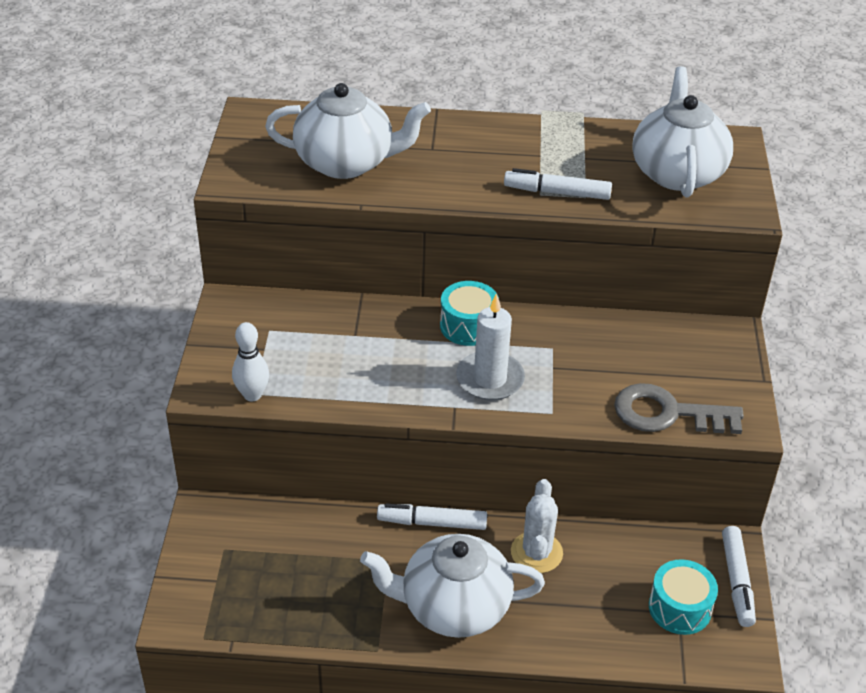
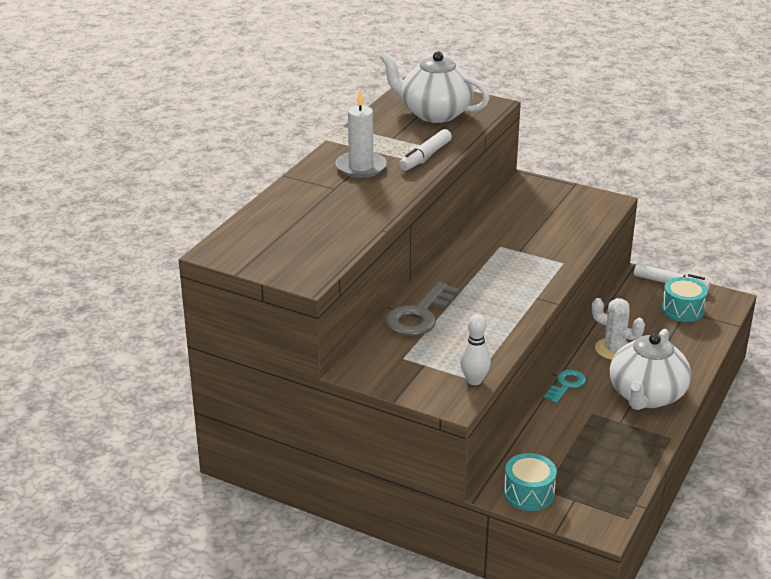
camera: 65 degrees left, 10 degrees down
white teapot [265,83,431,179] -> none
white marker [377,503,487,530] -> turquoise key [544,370,586,403]
turquoise drum [440,281,499,346] -> turquoise drum moved to [504,453,557,511]
white candle [456,293,525,400] -> white candle moved to [335,90,387,178]
grey key [614,383,744,434] -> grey key moved to [386,282,460,336]

